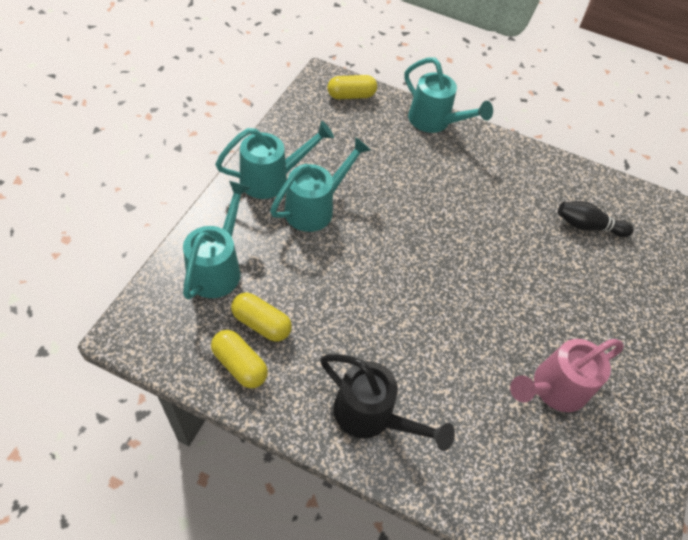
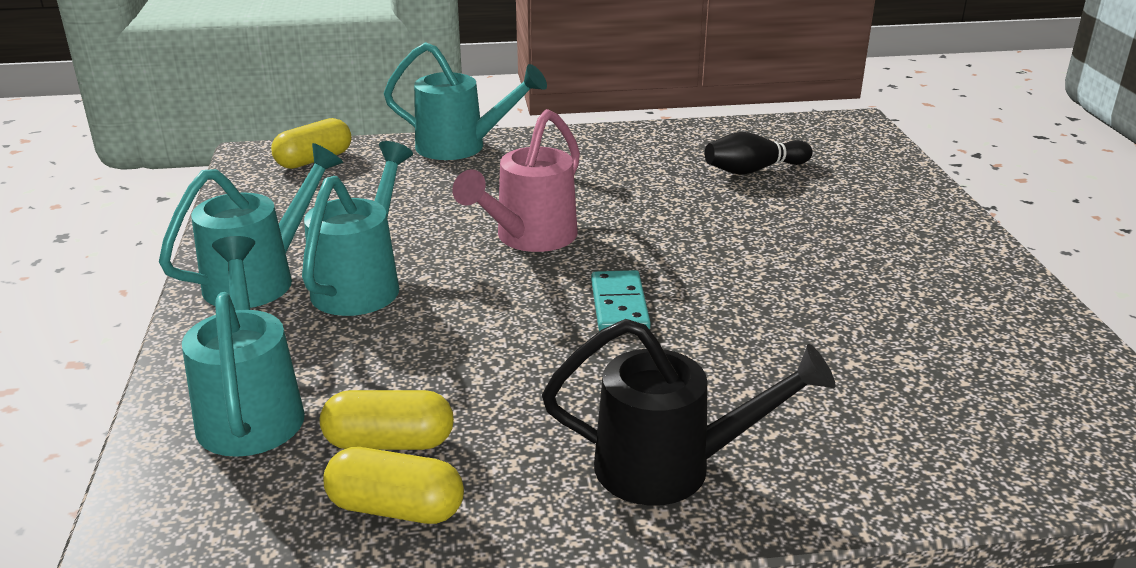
camera: 25 degrees left, 25 degrees down
pink watering can [510,339,624,412] -> pink watering can moved to [453,109,580,252]
none -> turquoise domino [591,270,651,331]

